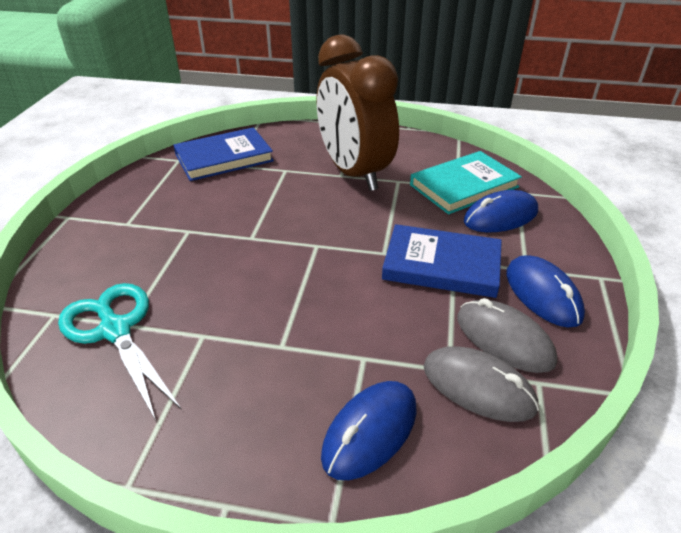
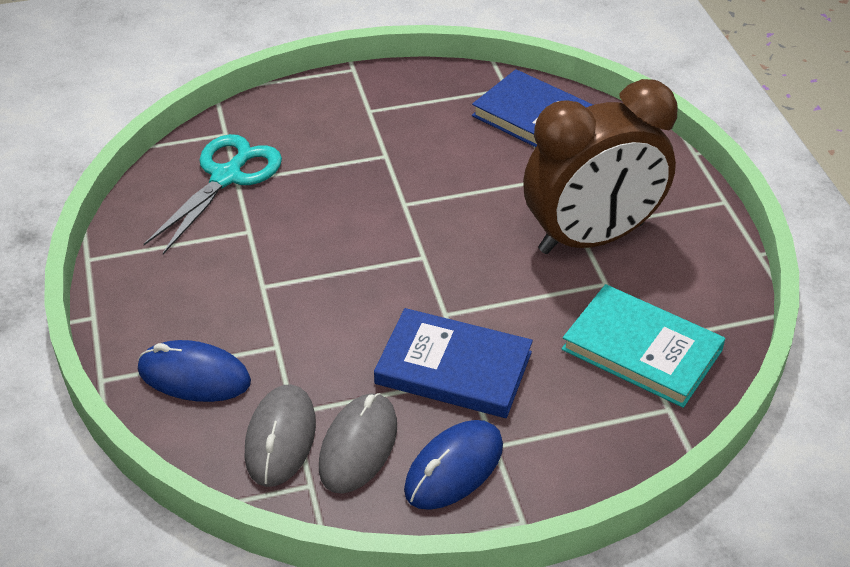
camera: 65 degrees right, 5 degrees up
brown clock [316,34,399,191] -> brown clock turned 150 degrees counterclockwise [523,79,677,254]
blue book [382,224,502,298] -> blue book turned 60 degrees counterclockwise [374,308,533,418]
blue mouse [464,190,538,232] -> none

